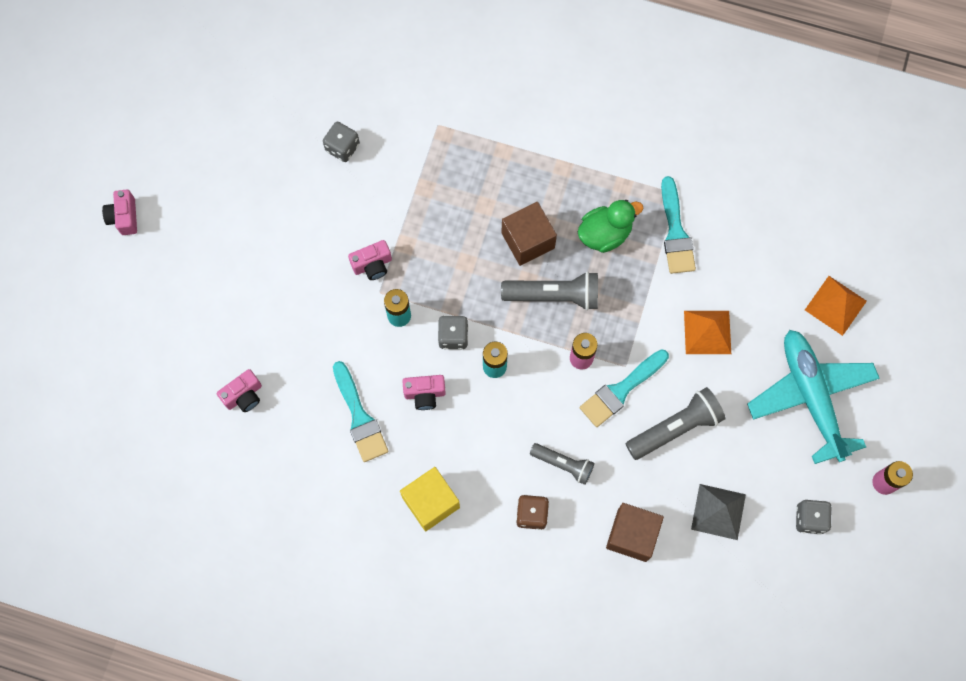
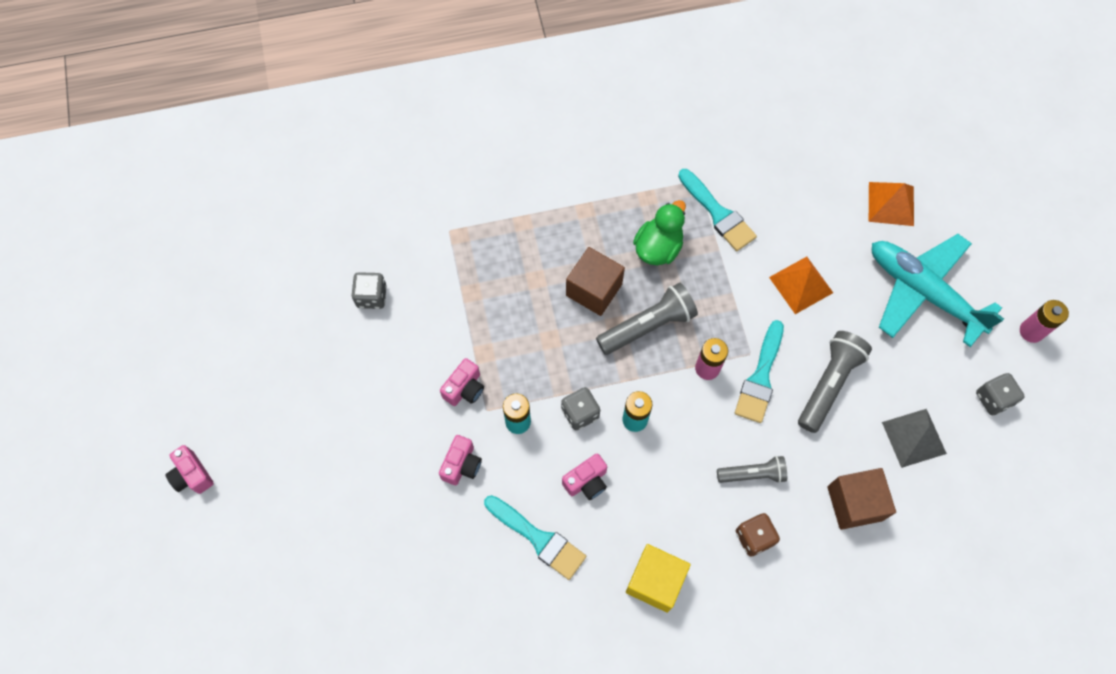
camera: 30 degrees left, 5 degrees down
pink camera [217,369,262,412] -> pink camera moved to [439,435,482,485]

